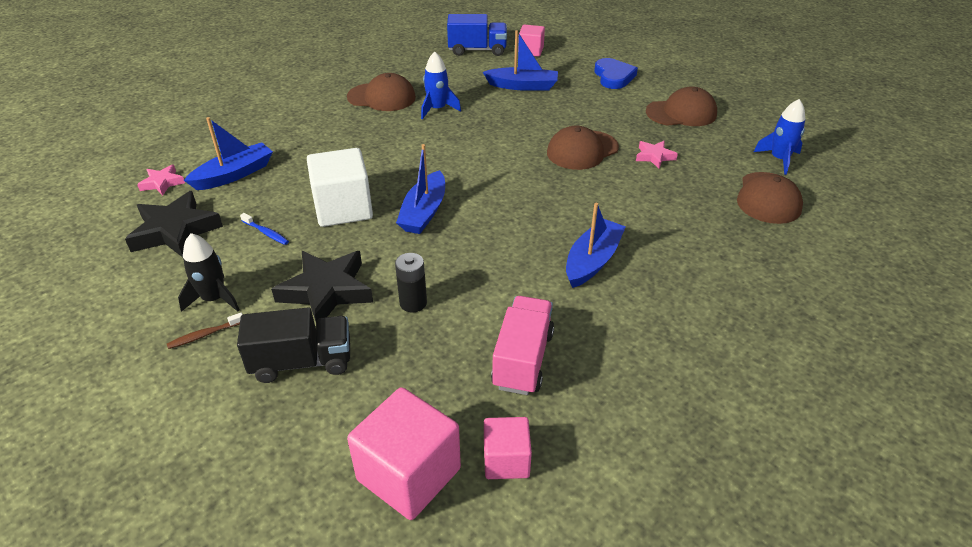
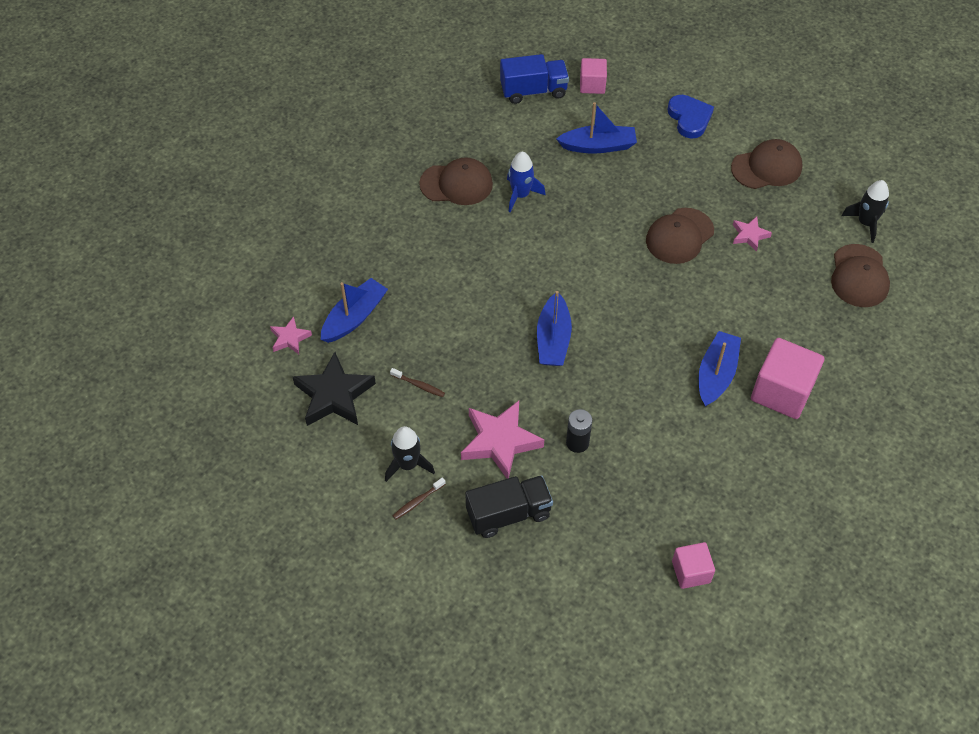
camera: 10 degrees left, 15 degrees up
blue toothbrush [240,213,289,245] -> brown toothbrush [390,368,445,397]
black star [271,251,373,323] -> pink star [461,401,544,479]
white cube [307,148,373,227] -> none
pink cube [347,387,461,520] -> pink cube moved to [751,338,824,419]
pink truck [491,296,554,395] -> none
blue rocket [754,99,806,175] -> black rocket [841,180,889,243]

